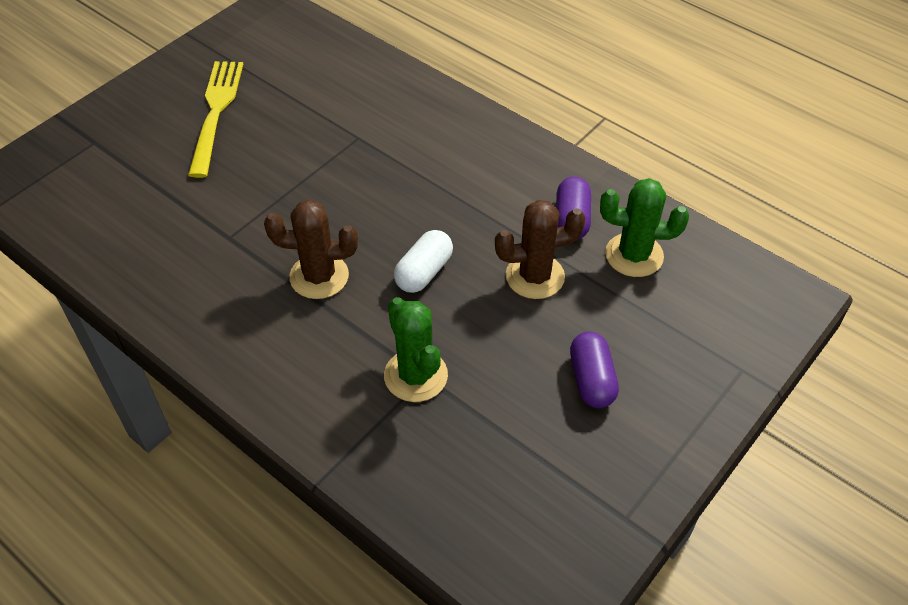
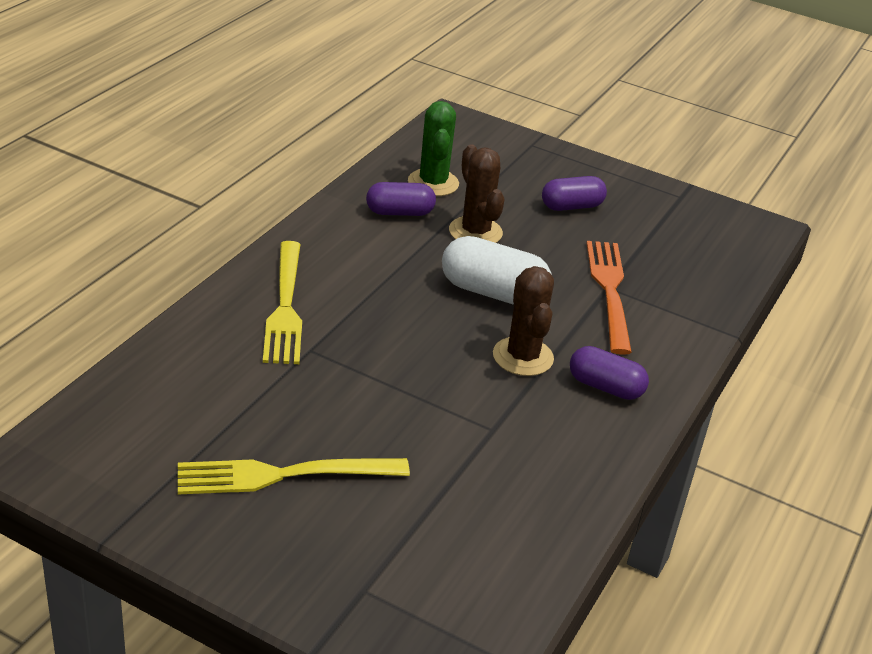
camera: 105 degrees left, 15 degrees down
green cactus [384,297,448,402] -> orange fork [586,241,632,355]
white capsule [394,230,453,293] -> white capsule [442,236,552,305], size x1.51
none -> yellow fork [263,241,302,364]
none -> purple capsule [570,346,649,400]

